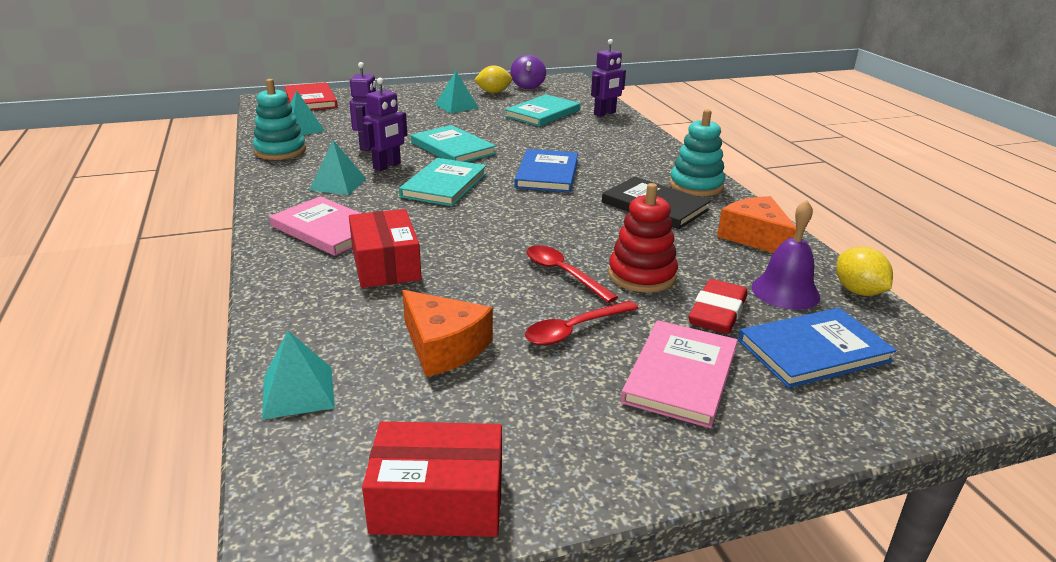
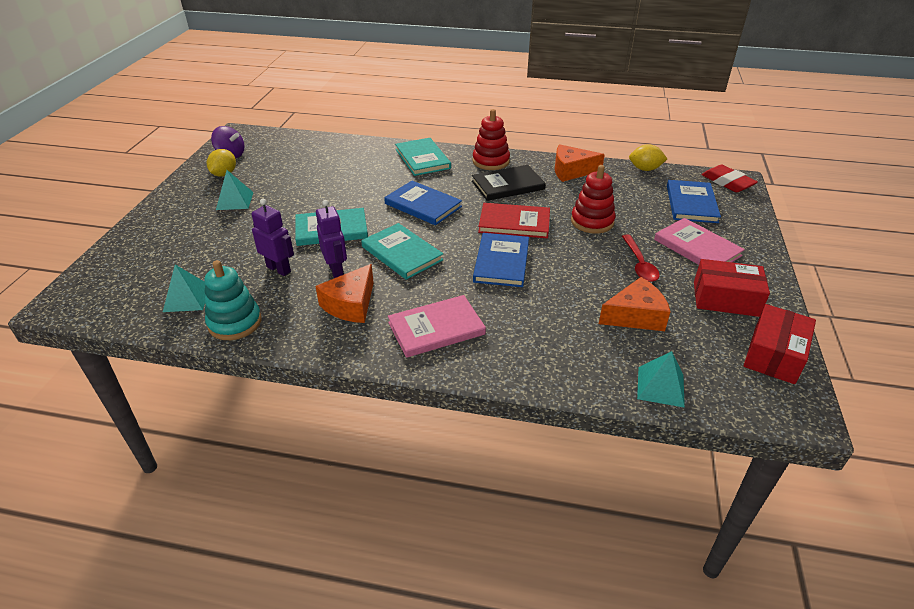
camera: 60 degrees left, 10 degrees up
red book [285,82,338,110] -> red book moved to [478,203,550,238]
turquoise pyramid [309,140,366,195] -> orange cheese [315,264,374,323]
red box [349,209,422,288] -> red box moved to [694,259,770,317]
turquoise book [505,95,580,127] -> turquoise book moved to [395,138,451,176]
red spoon [526,245,618,303] -> none
purple robot [591,39,626,117] -> none
turquoise stacking toy [670,109,725,196] -> red stacking toy [472,109,510,170]
red eraser [688,279,747,334] -> red eraser moved to [702,165,758,192]
purple bell [752,200,820,310] -> none
none -> blue book [473,233,529,287]

